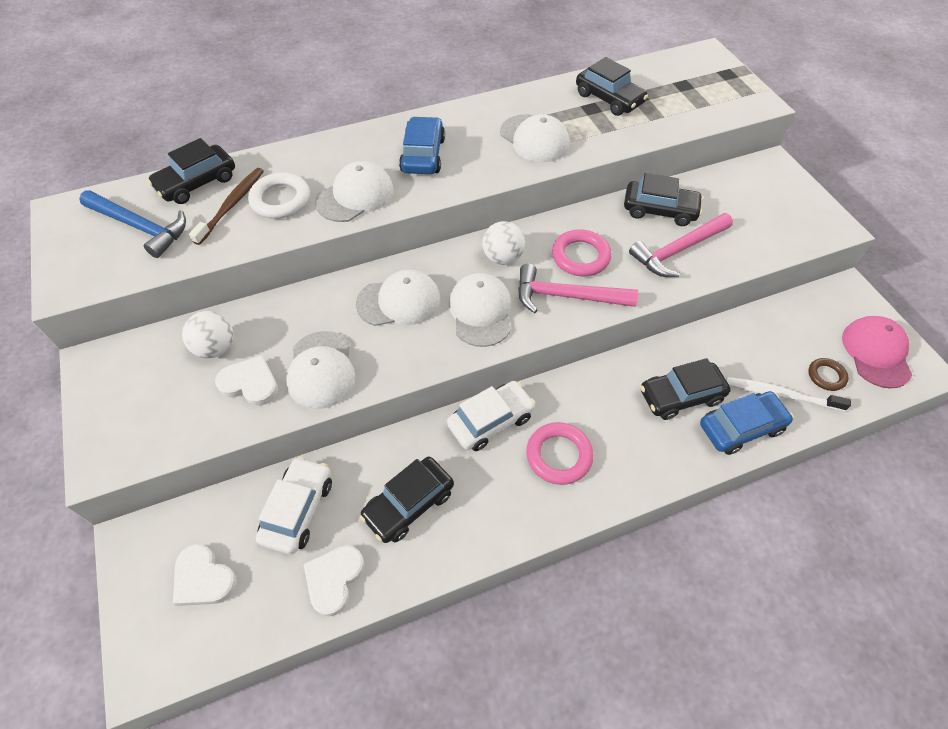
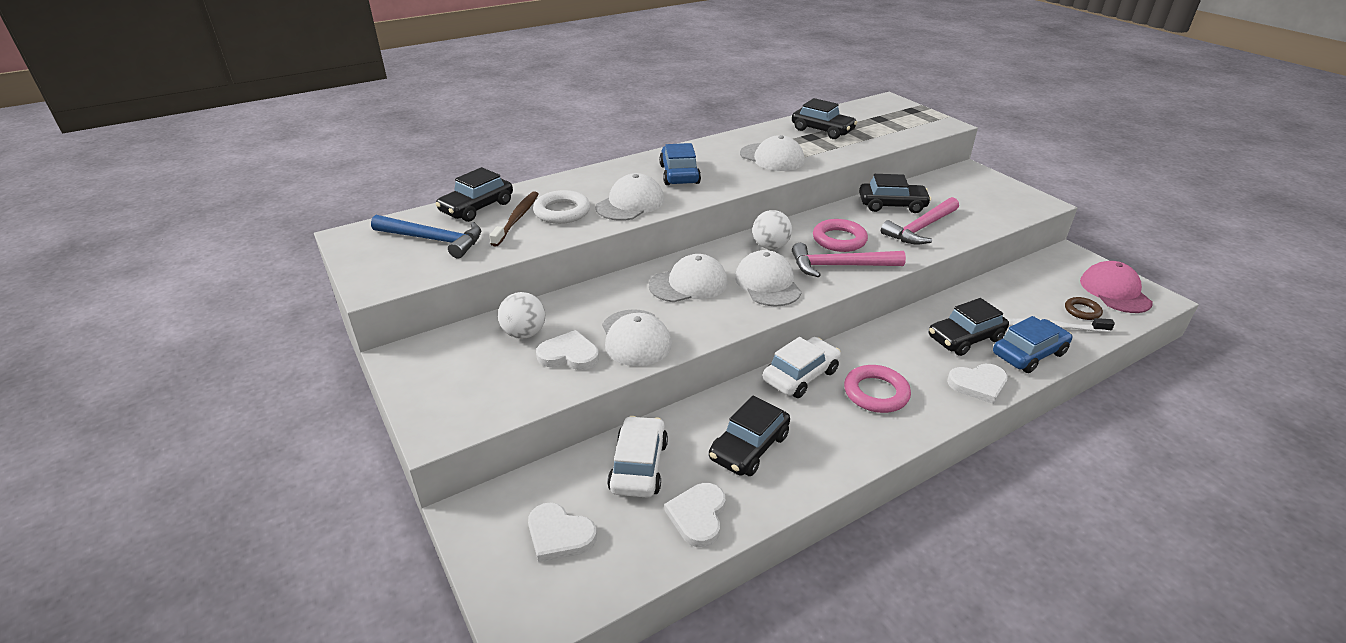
camera: 10 degrees left, 20 degrees down
none -> white heart [947,364,1008,404]

